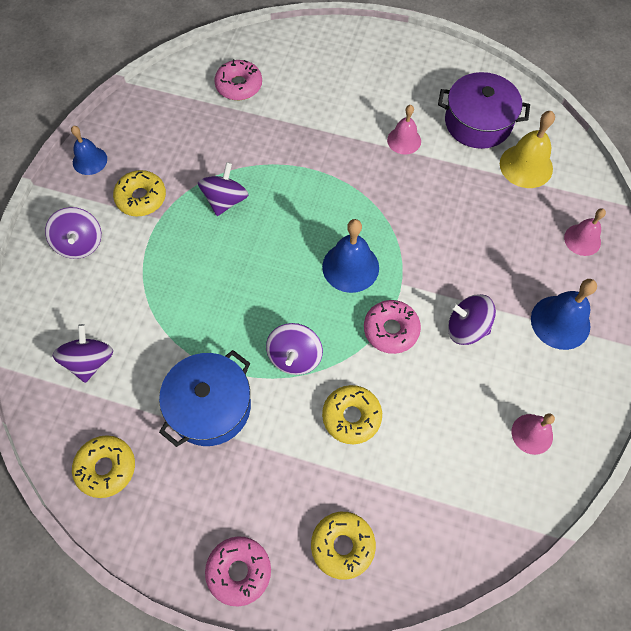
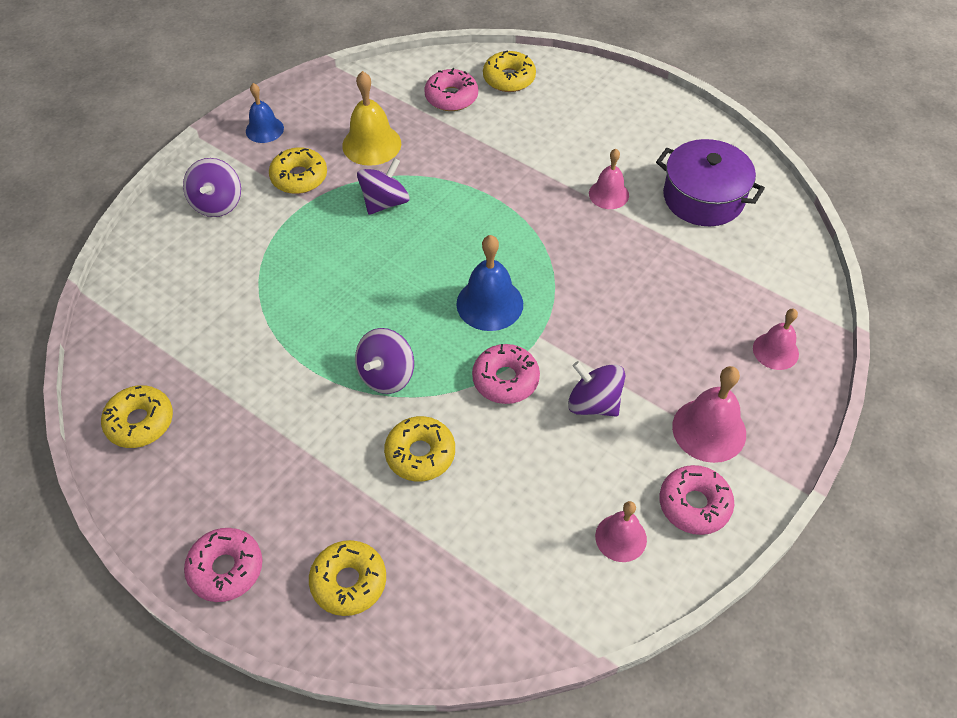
camera: 20 degrees right, 10 degrees down
purple spinning top [53,324,113,383] -> none
blue pot [159,350,251,447] -> none
yellow bell [500,111,555,188] -> yellow bell moved to [342,71,401,166]
blue bell [531,279,597,350] -> pink bell [672,366,746,463]
none -> yellow donut [483,51,536,92]
none -> pink donut [659,465,734,535]

